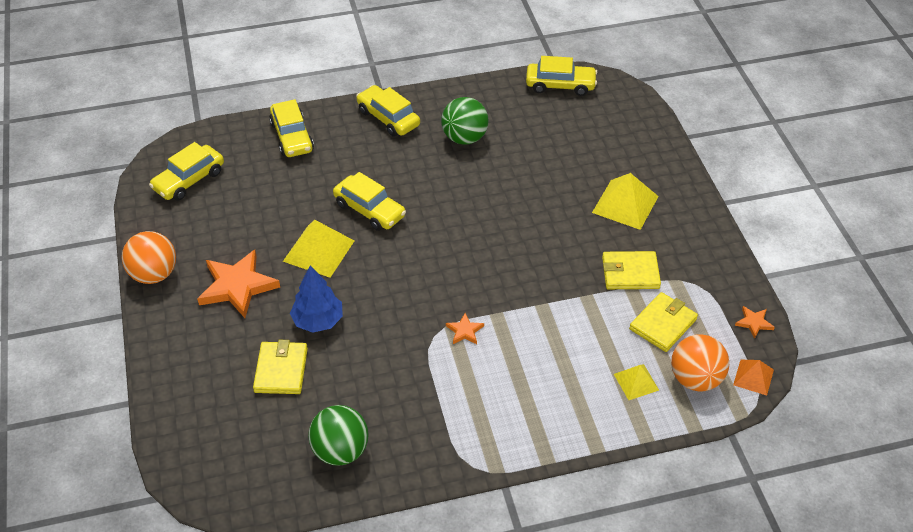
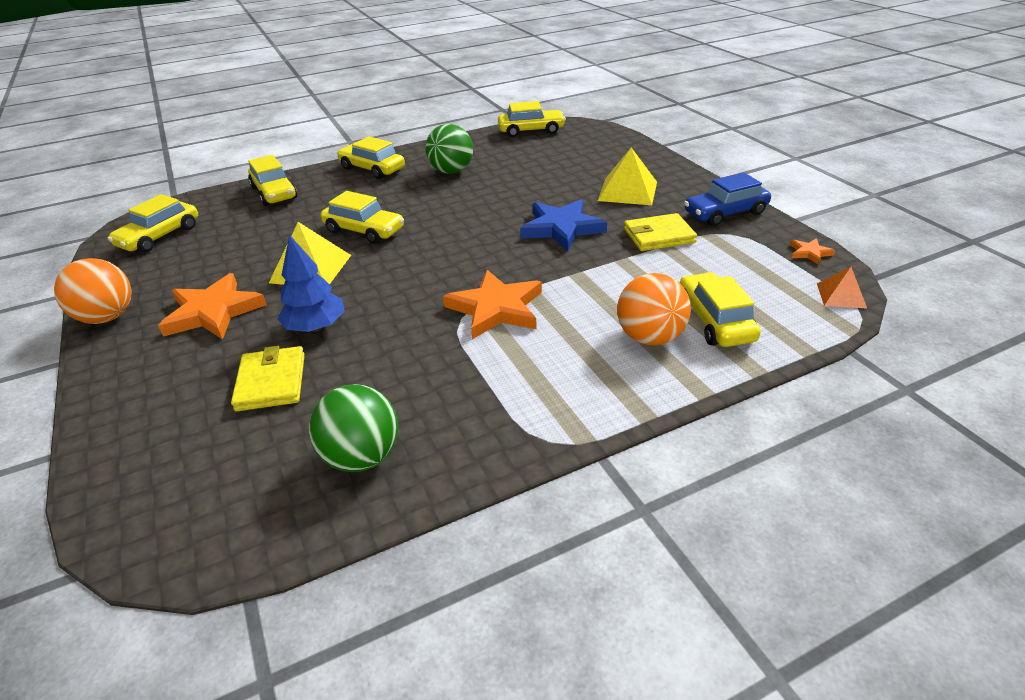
camera: 10 degrees left, 10 degrees down
orange star [446,313,484,344] -> orange star [443,270,542,339], size x2.18
yellow pyramid [614,364,659,400] -> yellow car [680,272,761,347]
yellow wallet [629,292,698,352] -> none
orange ball [671,334,729,392] -> orange ball moved to [617,273,691,345]
none -> blue star [520,199,607,251]
none -> blue car [684,172,771,226]

